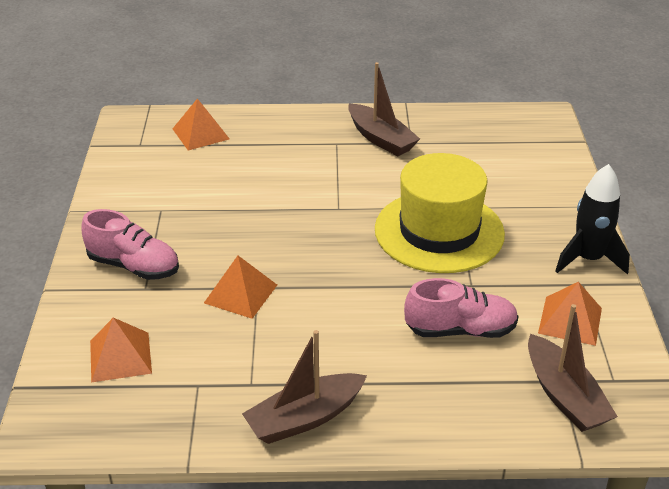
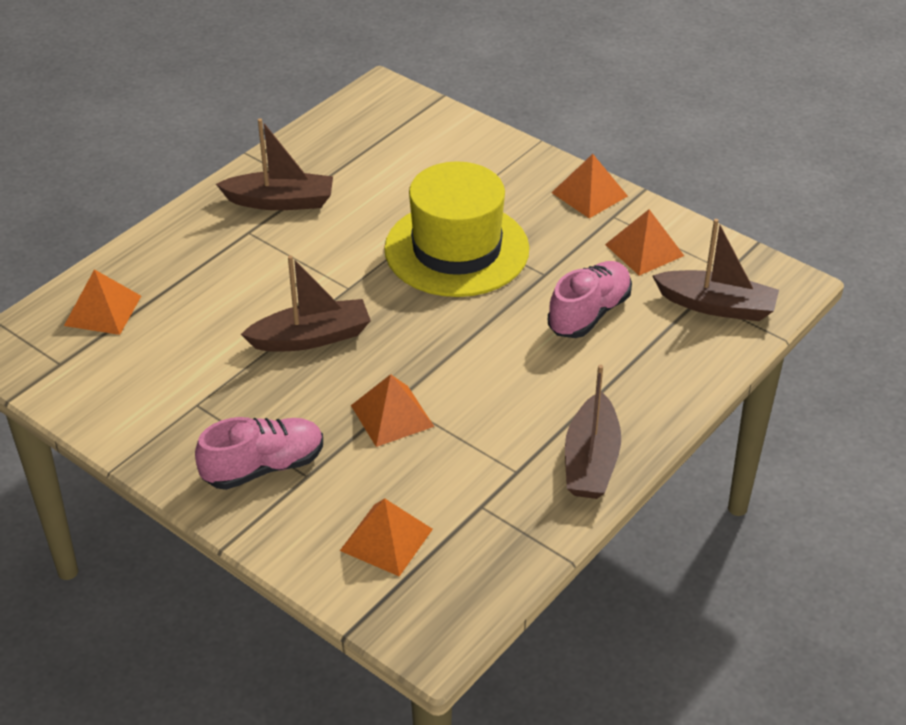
camera: 50 degrees left, 5 degrees up
black rocket [555,164,630,274] -> orange pyramid [551,154,628,218]
none -> brown boat [241,255,371,352]

